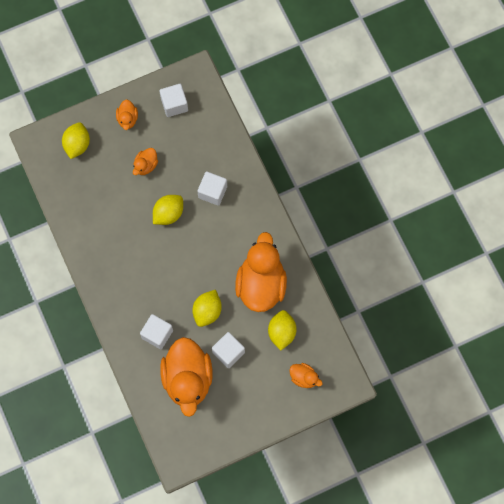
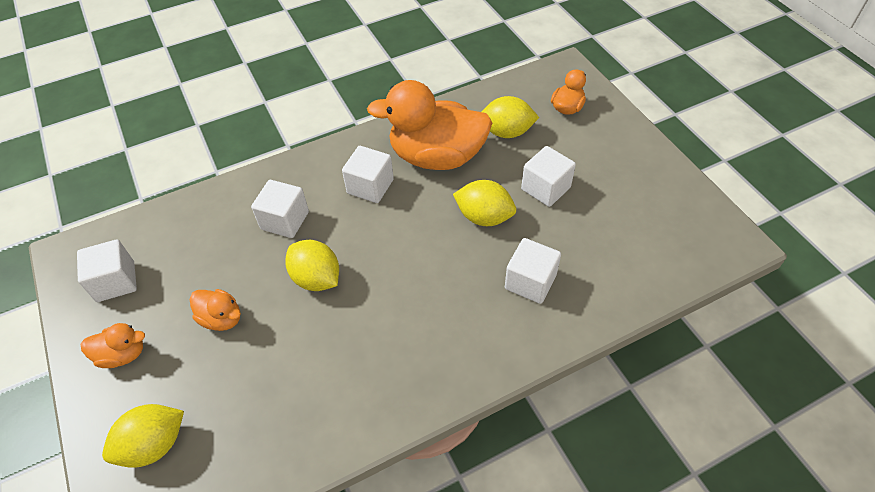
camera: 90 degrees left, 20 degrees down
yellow lemon [62,122,90,159] -> yellow lemon turned 45 degrees counterclockwise [102,404,184,468]
orange duck [160,337,213,417] -> none
none -> white cube [342,146,394,203]

